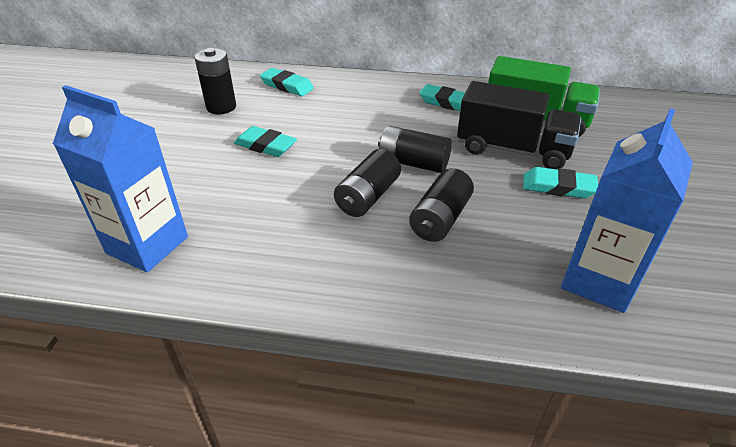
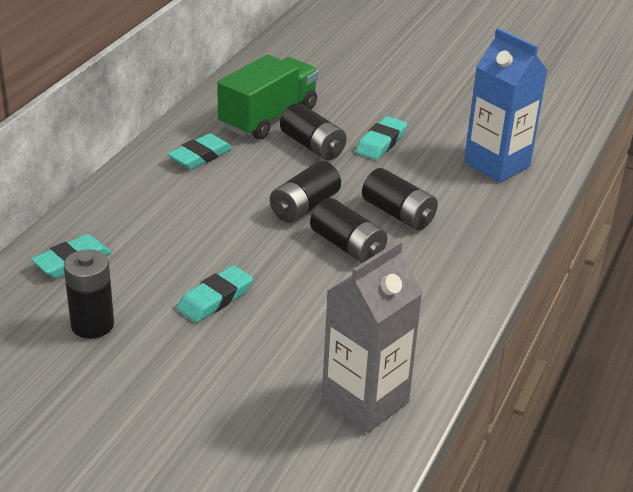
camera: 75 degrees left, 5 degrees down
blue carton [53,85,188,272] -> grey carton [322,240,423,433]
black truck [457,81,581,169] -> black battery [280,103,347,160]

